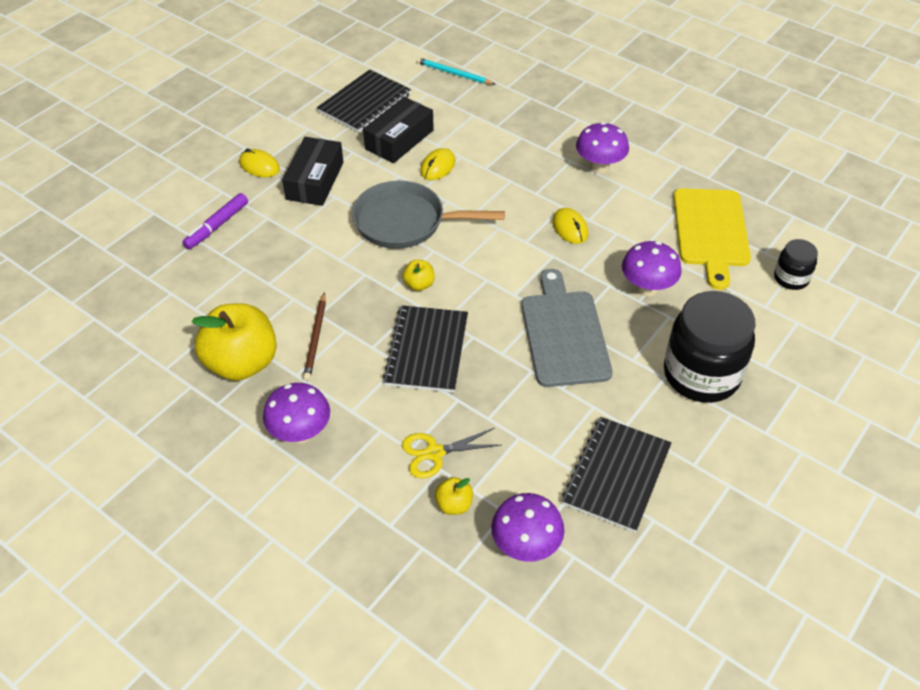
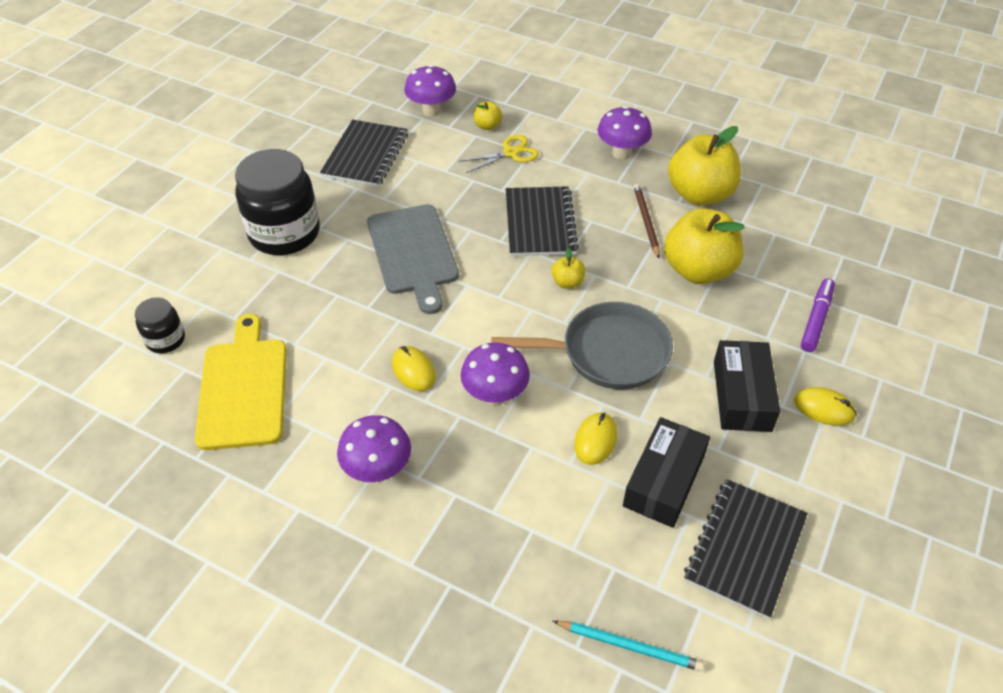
camera: 170 degrees right, 0 degrees up
purple mushroom [622,241,682,297] -> purple mushroom moved to [461,342,530,406]
none -> yellow apple [664,208,745,284]

